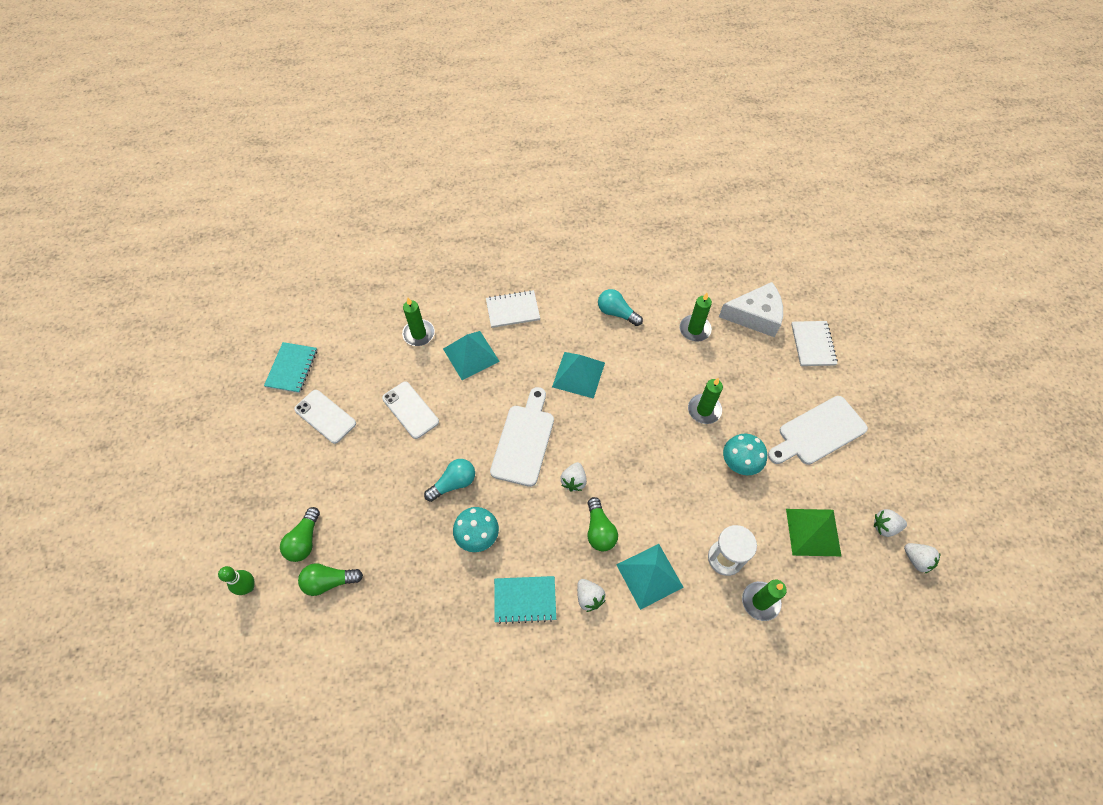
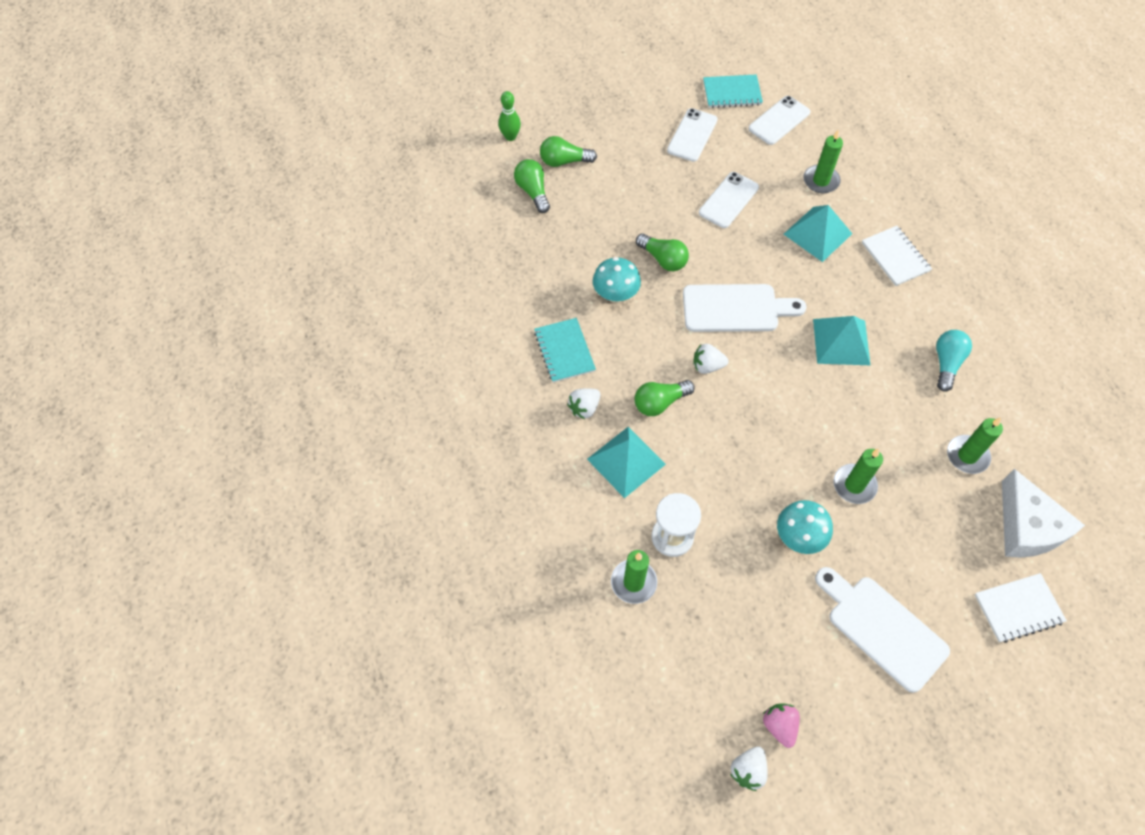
camera: 75 degrees right, 0 degrees up
turquoise light bulb [424,459,475,502] -> green light bulb [636,233,689,271]
green pyramid [786,509,841,556] -> none
white strawberry [874,509,907,537] -> pink strawberry [763,704,800,748]
none -> white phone [749,96,810,145]

